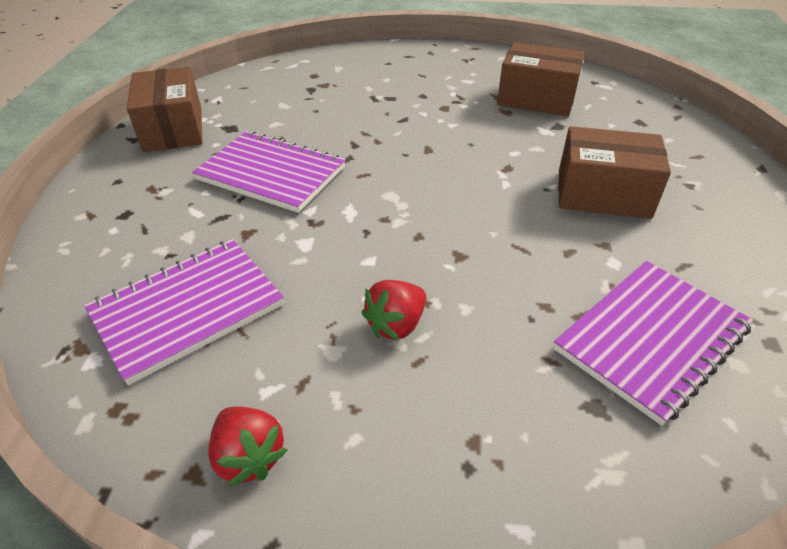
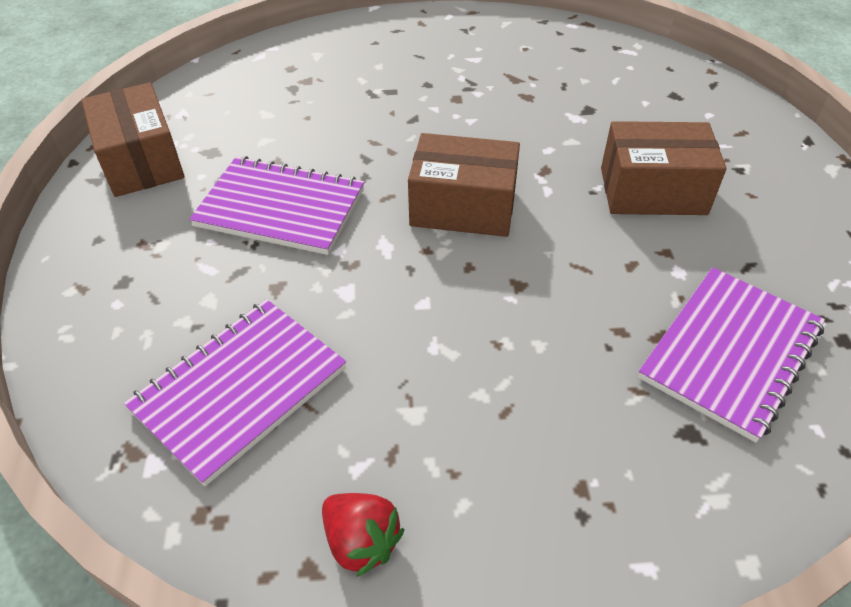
camera: 10 degrees left, 5 degrees up
red strawberry [361,280,426,340] -> none
brown box [497,42,585,116] -> brown box moved to [408,133,520,237]

